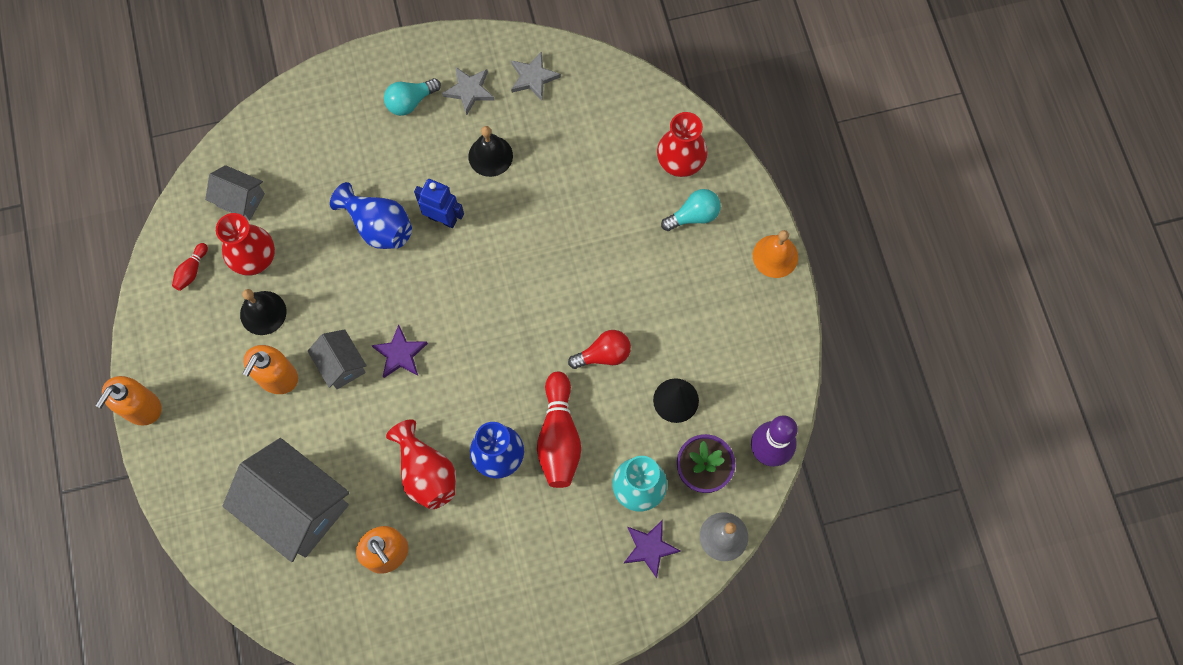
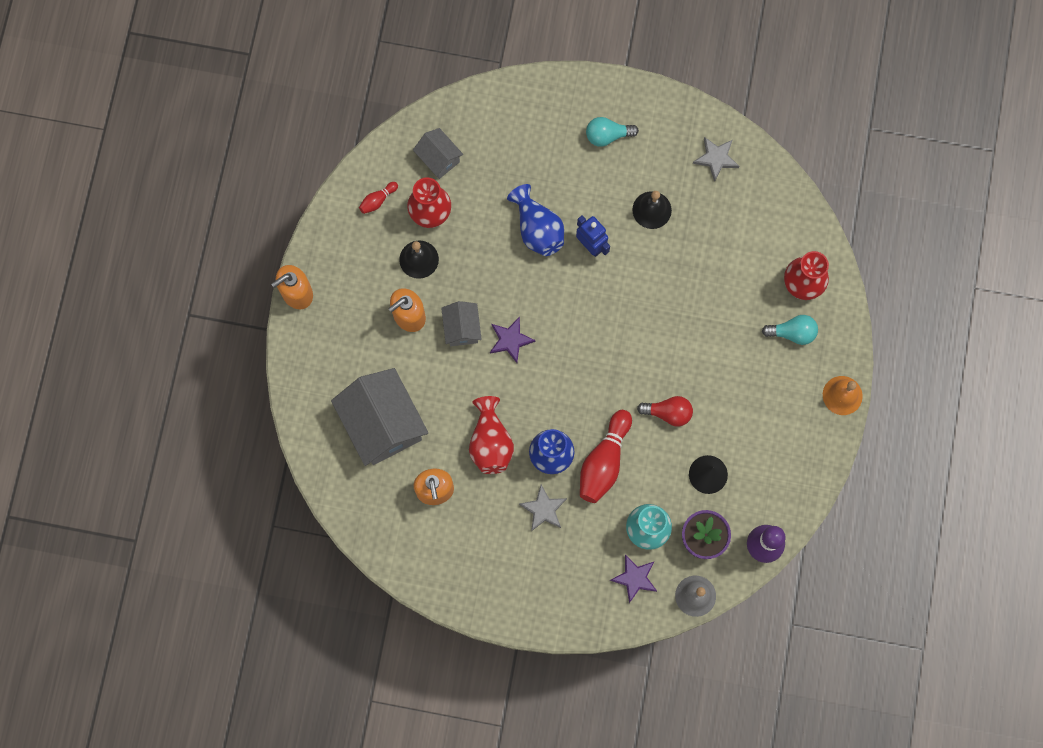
camera: 25 degrees right, 5 degrees up
grey star [442,67,494,115] -> grey star moved to [519,485,567,531]

